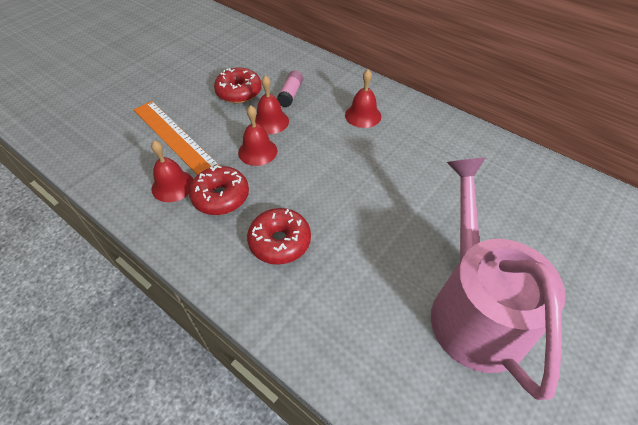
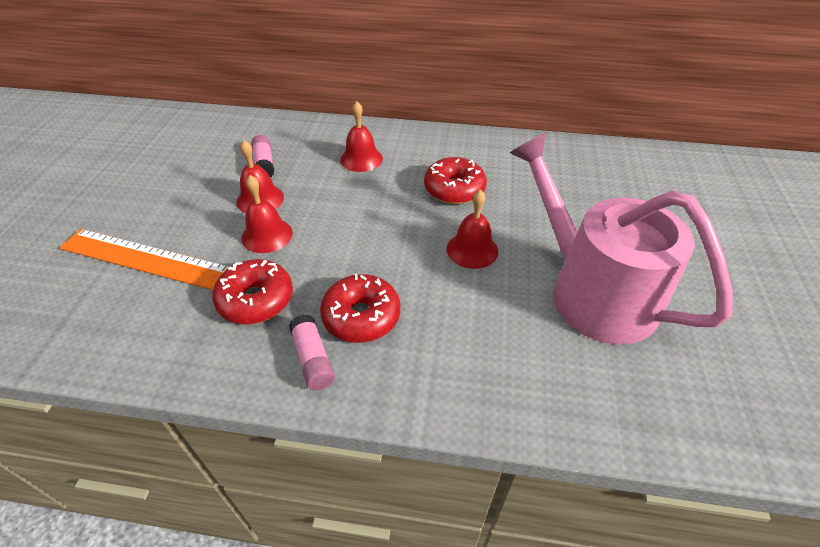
camera: 30 degrees left, 5 degrees down
red bell [151,140,193,202] -> red bell moved to [447,189,498,269]
red donut [214,68,262,103] -> red donut moved to [424,157,487,204]
none -> pink glue stick [289,314,335,390]

